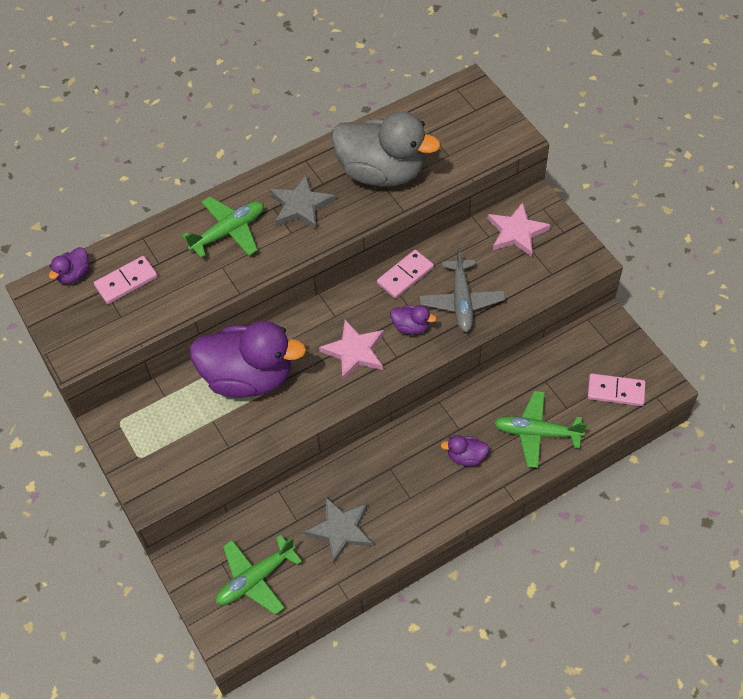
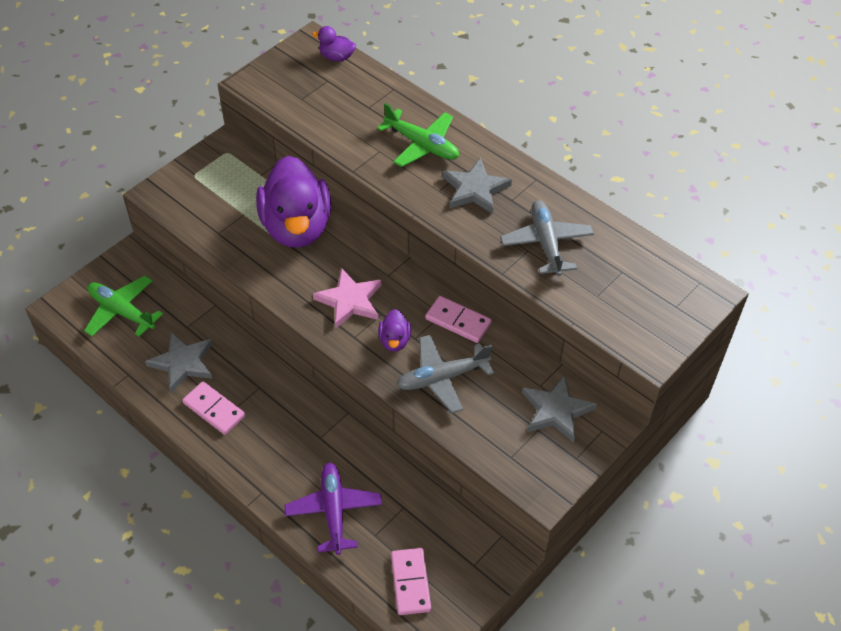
camera: 70 degrees right, 5 degrees down
pink domino [94,256,158,304] -> pink domino moved to [182,382,245,435]
grey duck [331,112,441,187] -> grey plane [500,200,594,276]
purple duck [441,435,489,466] -> none
pink star [487,202,550,257] -> grey star [522,374,597,443]
green plane [494,391,587,468] -> purple plane [284,462,382,555]

